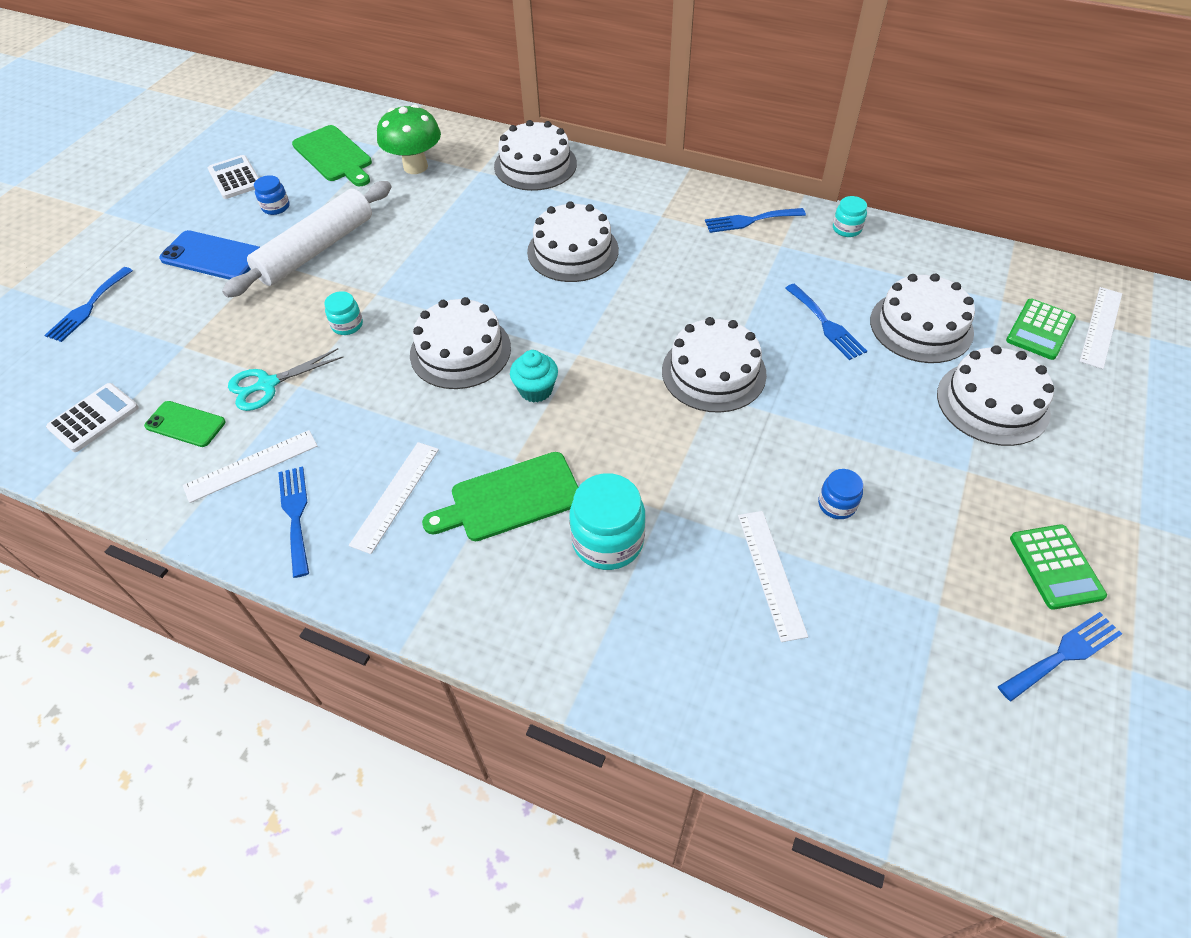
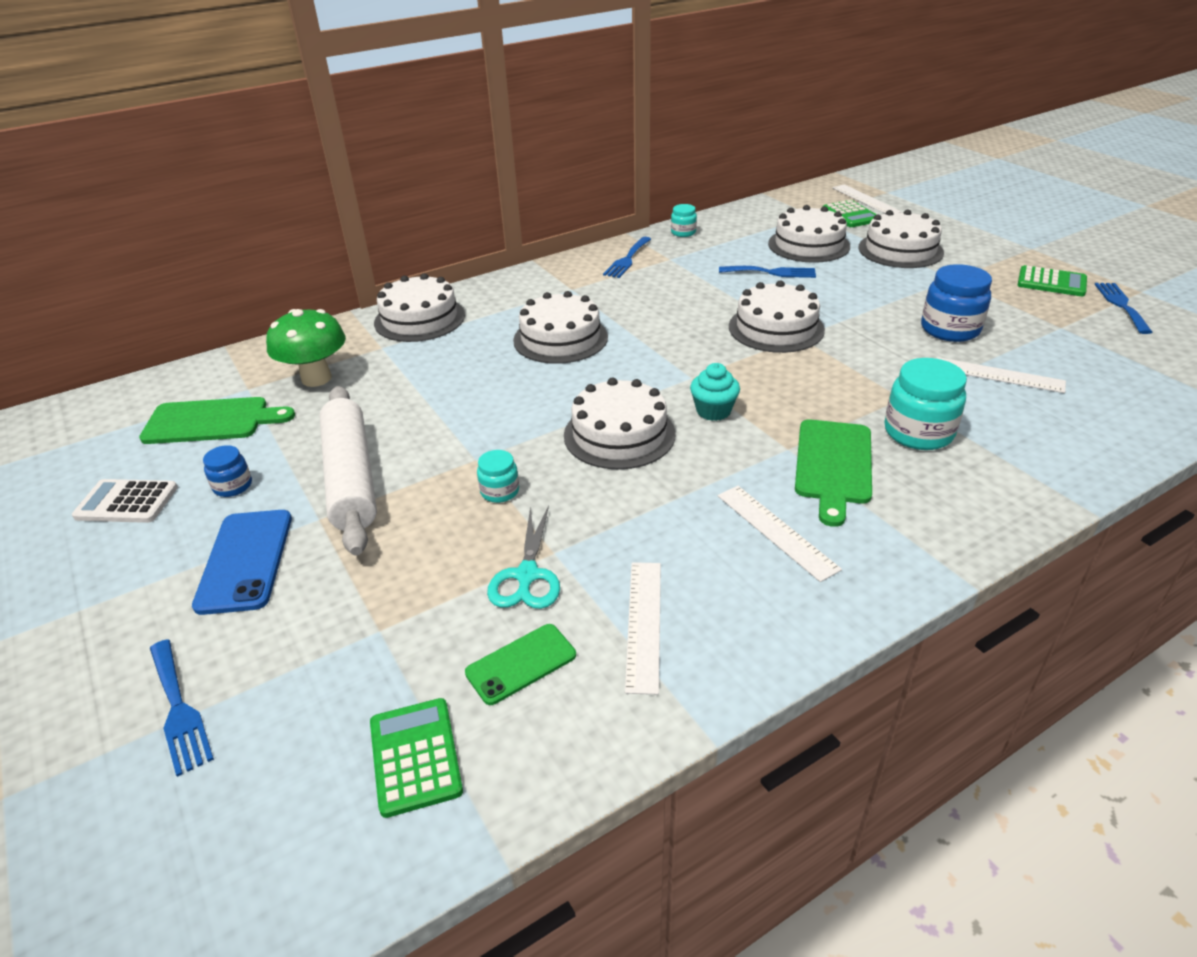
camera: 55 degrees left, 15 degrees down
white calculator [46,383,139,452] -> green calculator [370,698,463,818]
blue phone [159,230,260,280] -> blue phone turned 60 degrees counterclockwise [192,510,292,615]
blue fork [278,466,309,578] -> none
blue jar [818,469,863,519] -> blue jar [921,264,992,342], size x1.84

